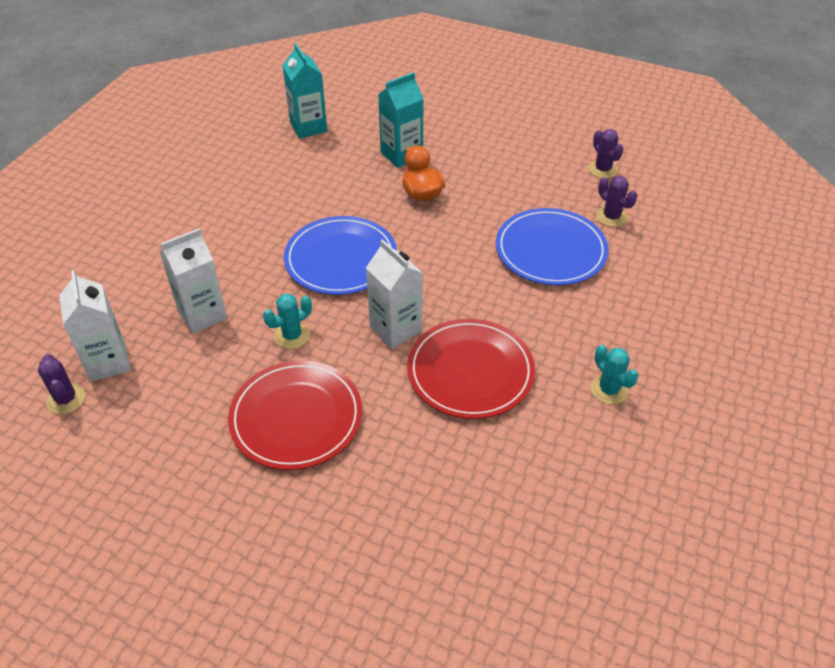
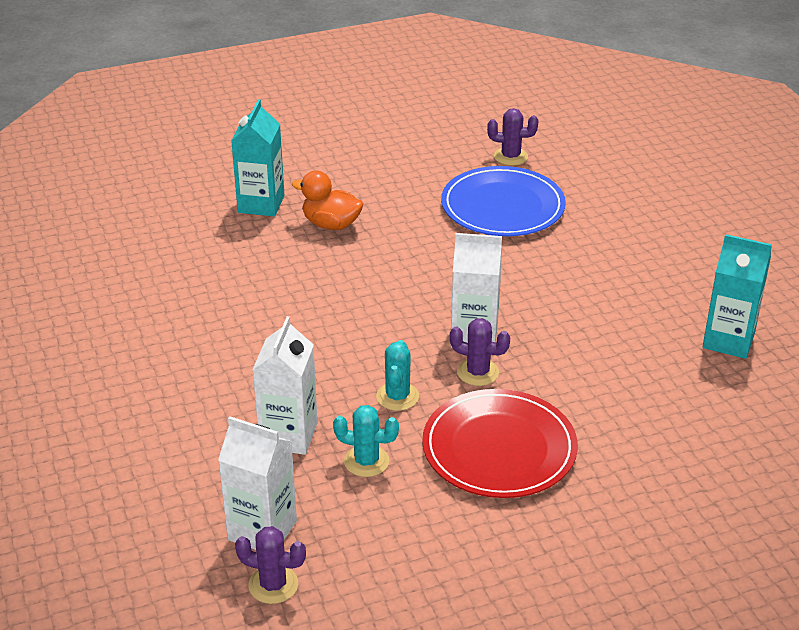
camera: 45 degrees left, 10 degrees down
turquoise carton [282,43,327,139] -> turquoise carton moved to [703,234,772,359]
blue plate [284,216,397,295] -> none
red plate [407,319,535,419] -> none
purple cactus [588,129,623,178] -> purple cactus moved to [450,318,510,386]
turquoise cactus [591,345,639,405] -> turquoise cactus moved to [333,405,399,477]

